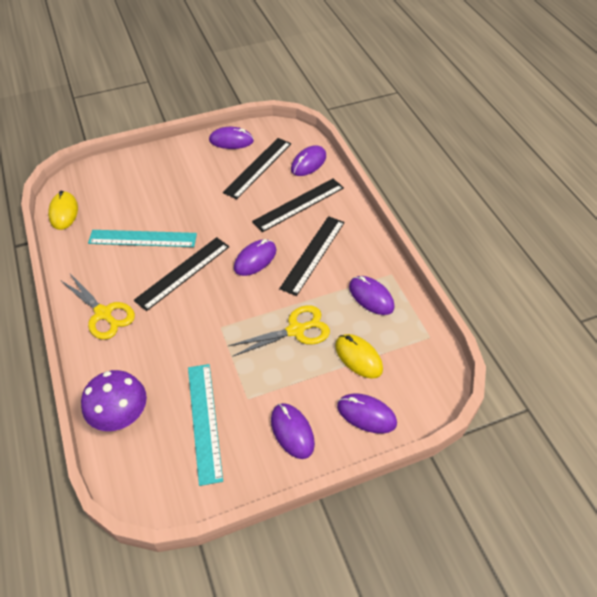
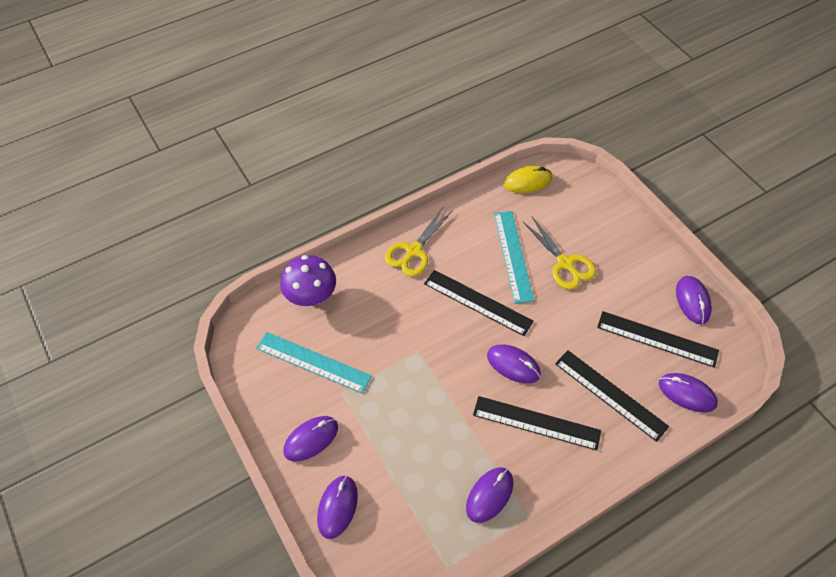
camera: 80 degrees right, 5 degrees up
turquoise ruler [188,364,223,486] -> turquoise ruler turned 45 degrees clockwise [256,332,372,394]
yellow scissors [228,305,330,357] -> yellow scissors moved to [523,217,596,290]
yellow mouse [335,334,383,379] -> none

